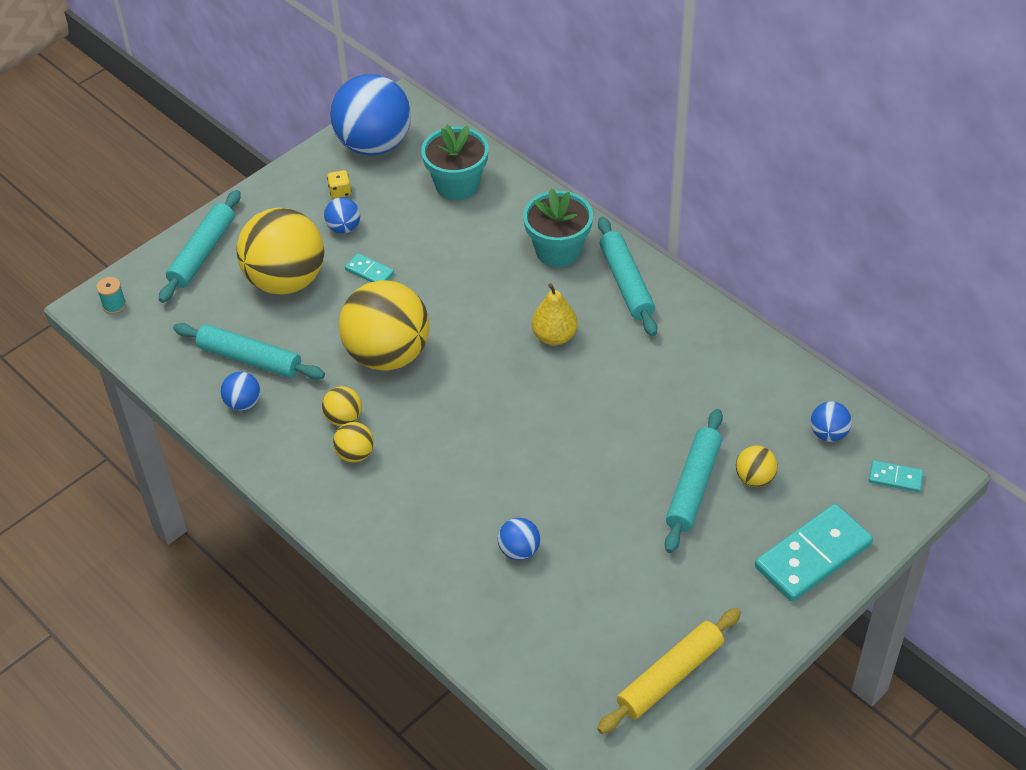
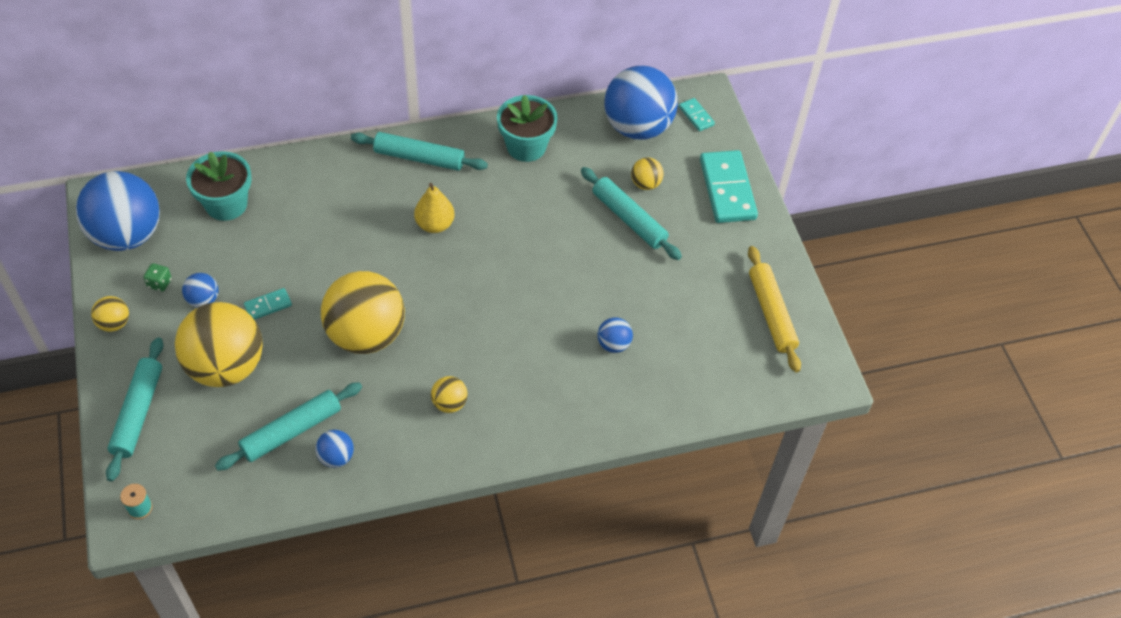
camera: 65 degrees left, 5 degrees up
turquoise rolling pin [159,190,241,303] -> turquoise rolling pin turned 45 degrees clockwise [106,337,163,481]
yellow ball [322,386,362,426] -> yellow ball moved to [91,296,129,332]
yellow dice [327,170,351,199] -> green dice [143,263,172,292]
turquoise flower pot [523,188,593,267] -> turquoise flower pot moved to [497,95,558,162]
blue ball [811,401,852,442] -> blue ball [604,66,678,139], size x2.31
turquoise domino [869,460,924,492] -> turquoise domino turned 75 degrees counterclockwise [679,98,715,131]

